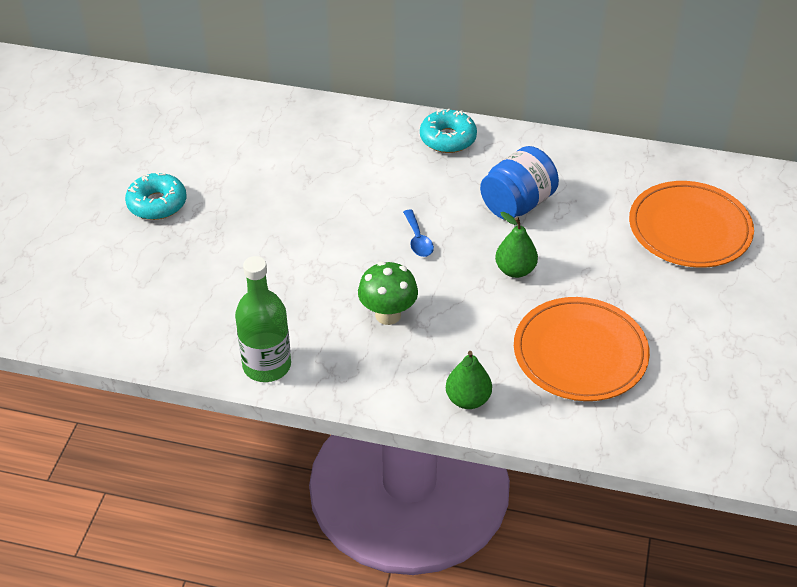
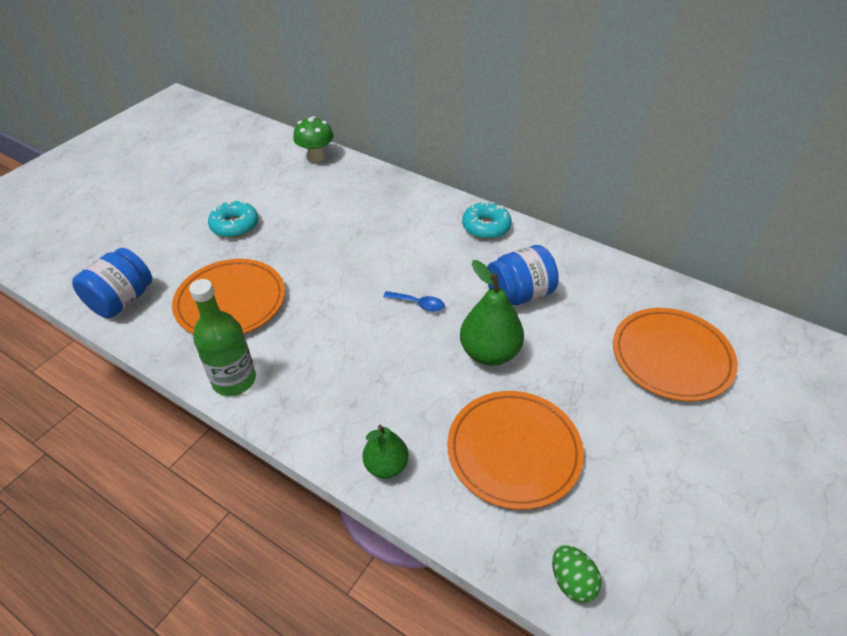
camera: 20 degrees right, 0 degrees up
green mushroom [358,261,418,325] -> green mushroom moved to [293,116,334,162]
blue spoon [403,209,434,257] -> blue spoon turned 75 degrees counterclockwise [383,291,445,312]
green pear [495,212,538,278] -> green pear [460,260,524,366], size x1.58
none -> blue jar [72,248,152,318]
none -> orange plate [172,259,285,334]
none -> green egg [552,545,602,603]

